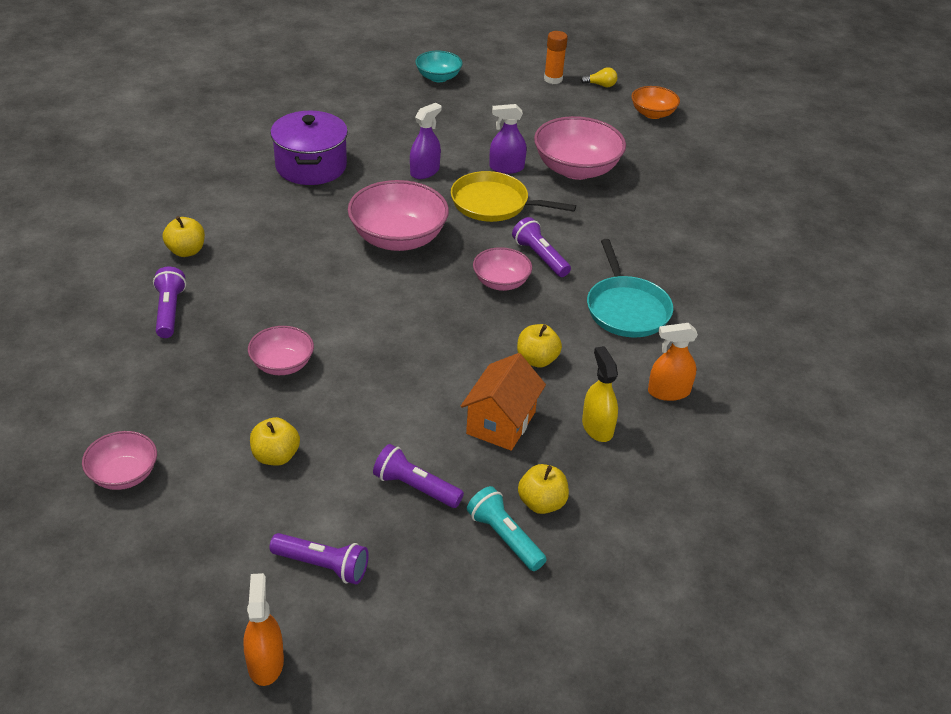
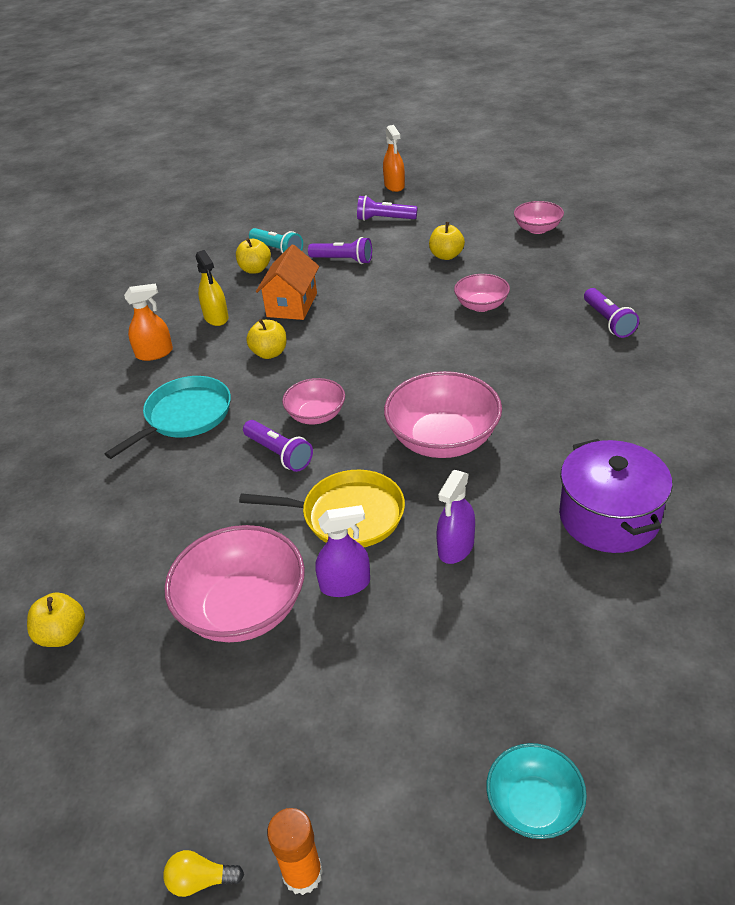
camera: 175 degrees right, 0 degrees up
yellow apple [163,216,205,257] -> yellow apple moved to [27,593,85,647]
turquoise pan [587,239,673,337] -> turquoise pan turned 60 degrees clockwise [105,376,231,459]
orange bowl [631,86,680,119] -> none

